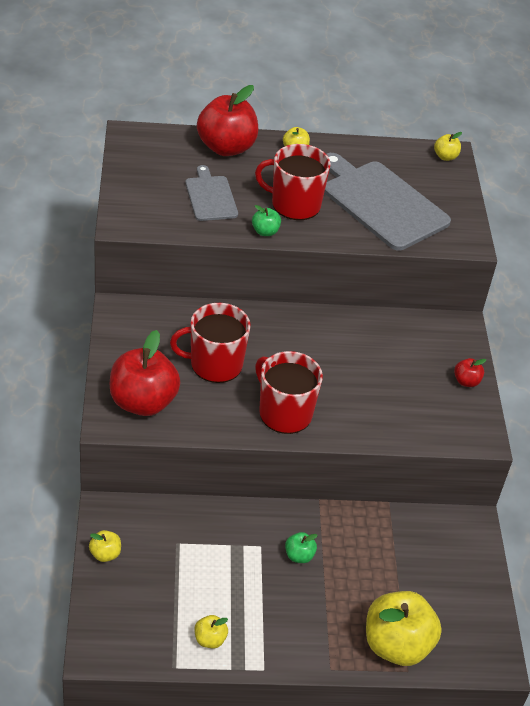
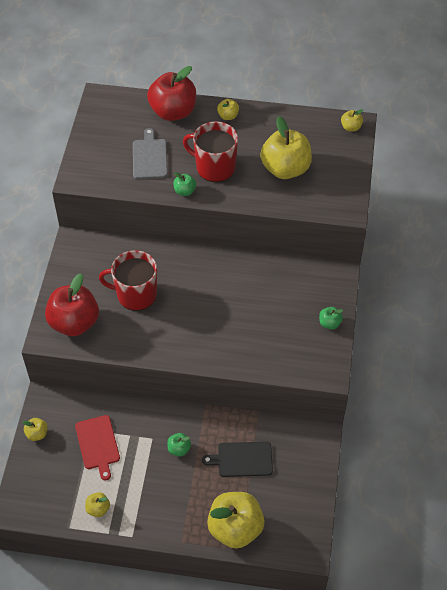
camera: 15 degrees right, 10 degrees up
red mug [255,351,323,434] -> none
grey cutting board [324,153,451,251] -> yellow apple [260,116,312,179]
red apple [454,358,486,387] -> green apple [319,307,343,330]
none -> red cutting board [75,415,120,480]
none -> black cutting board [202,442,273,477]

